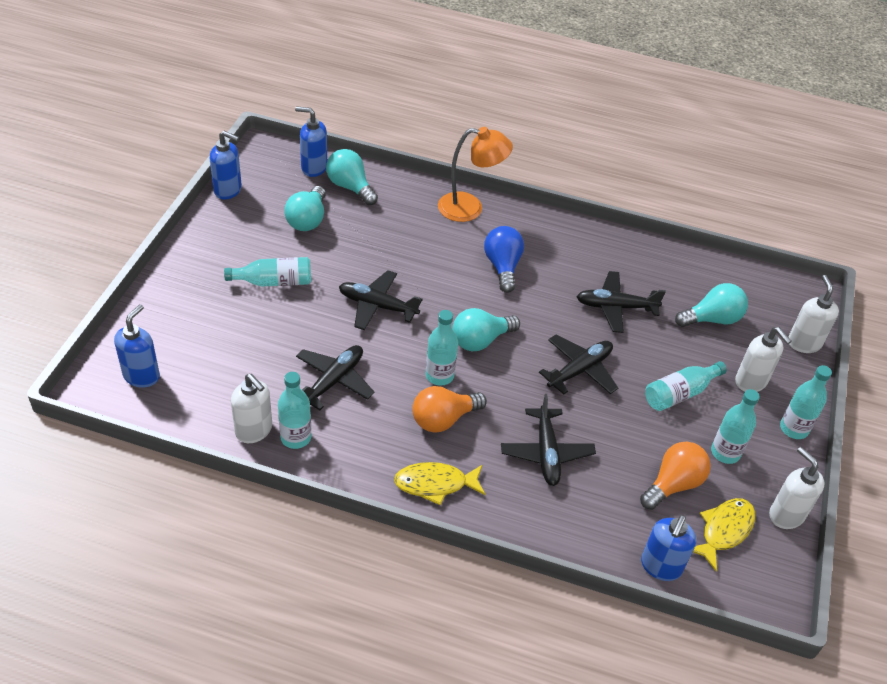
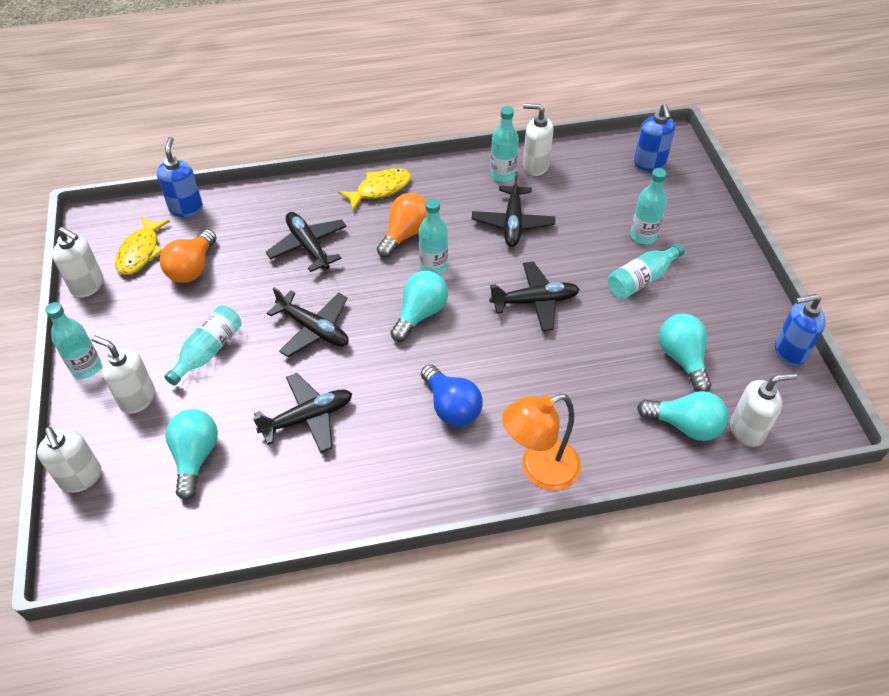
camera: 155 degrees right, 5 degrees up
blue soap dispenser [295,106,327,177] -> white soap dispenser [730,373,797,447]
black plane [539,335,618,395] -> black plane turned 75 degrees counterclockwise [267,287,349,357]
turquoise light bulb [675,283,748,327] -> turquoise light bulb turned 135 degrees clockwise [165,409,218,500]
turquoise bottle [711,389,760,464] -> turquoise bottle moved to [630,168,667,244]

